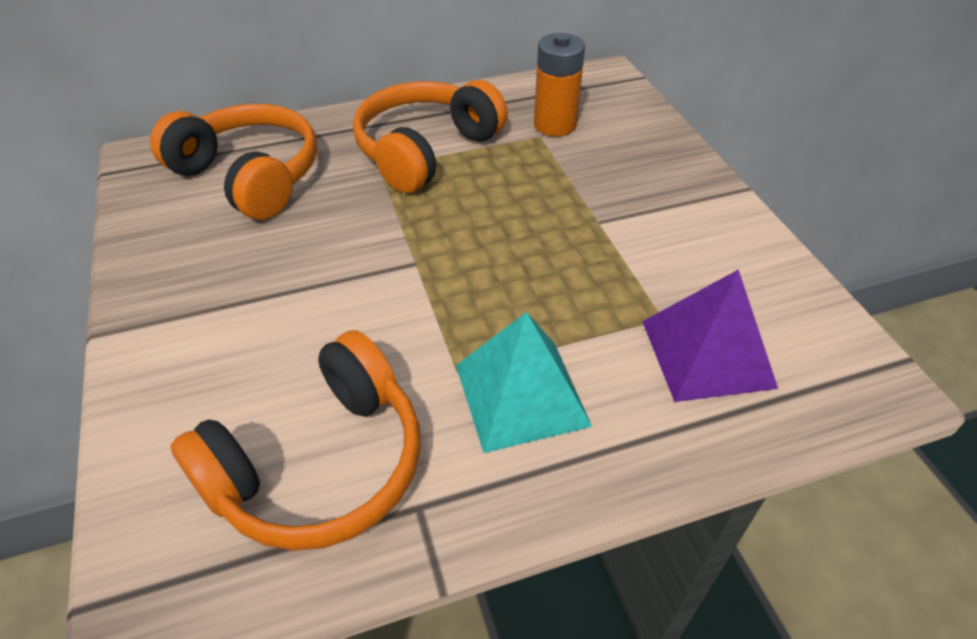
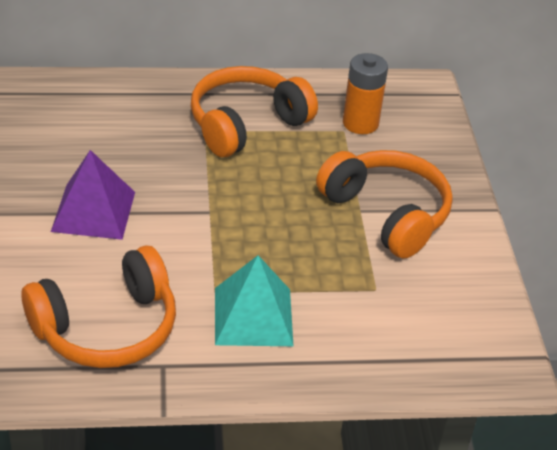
camera: 10 degrees right, 5 degrees down
orange headphones [150,104,317,220] -> orange headphones moved to [316,150,453,259]
purple pyramid [642,269,778,402] -> purple pyramid moved to [51,150,135,240]

